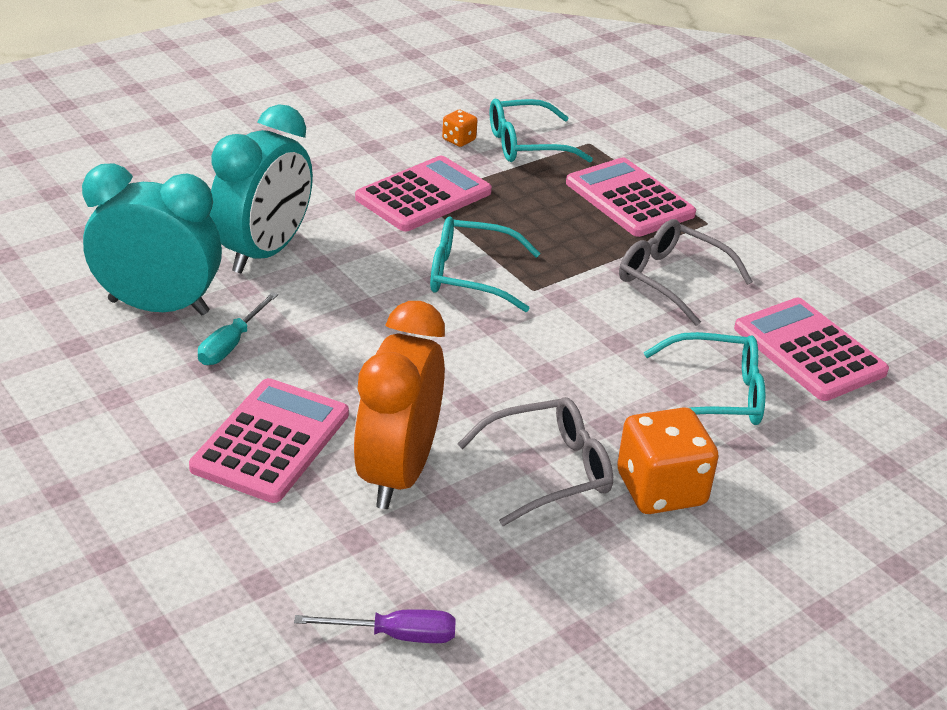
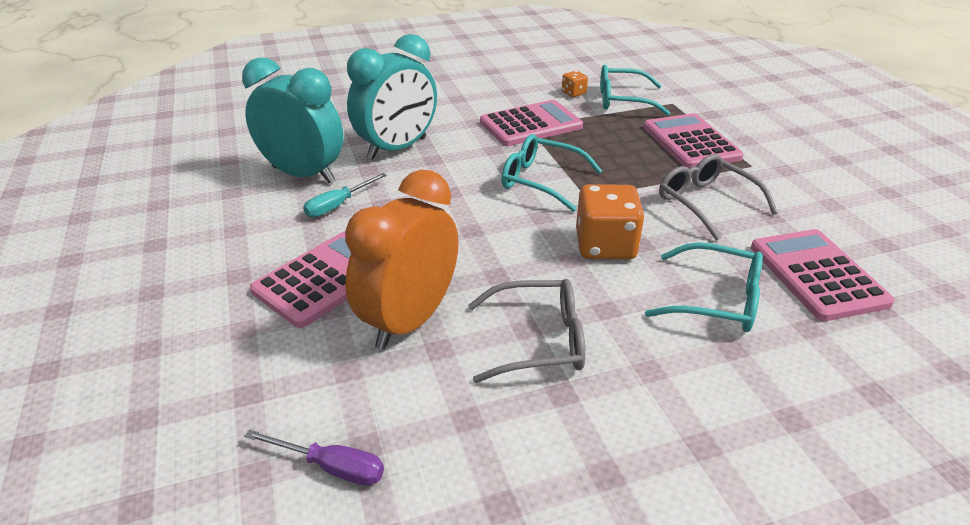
camera: 20 degrees right, 0 degrees up
orange dice [617,407,719,514] -> orange dice moved to [576,184,644,259]

